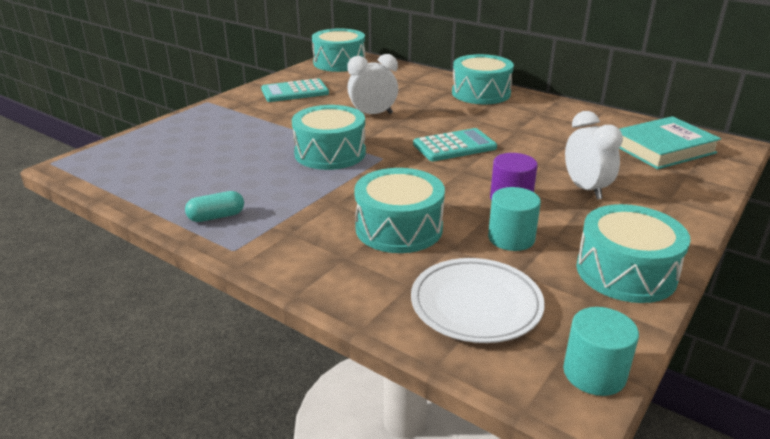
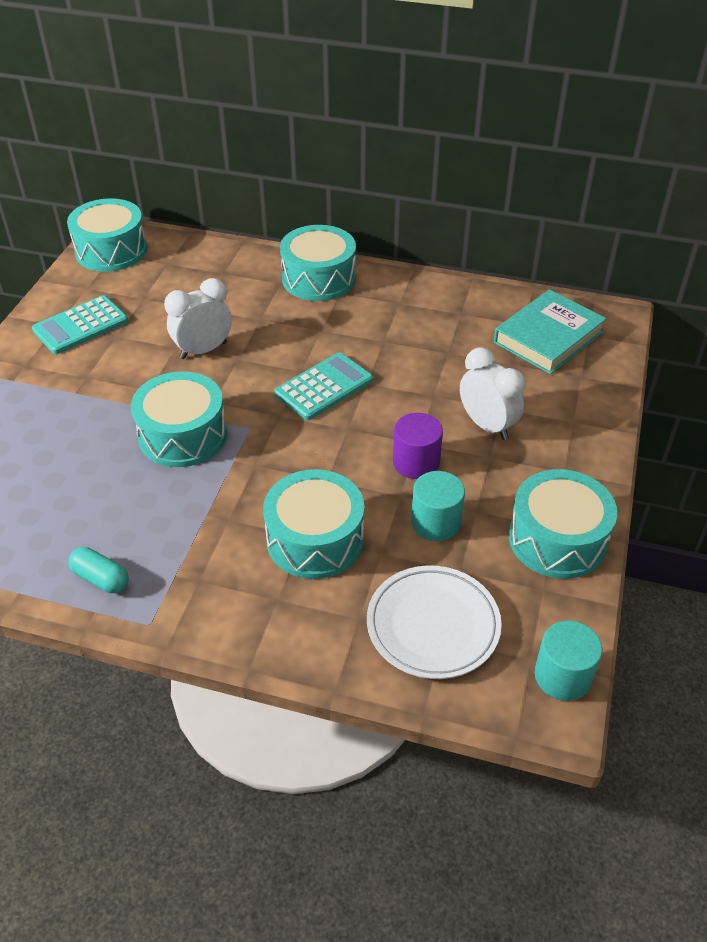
camera: 20 degrees left, 15 degrees up
turquoise capsule [185,191,244,222] -> turquoise capsule turned 75 degrees clockwise [68,547,129,593]

